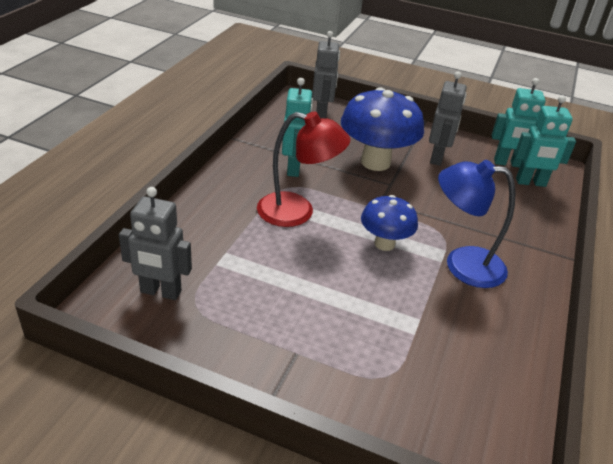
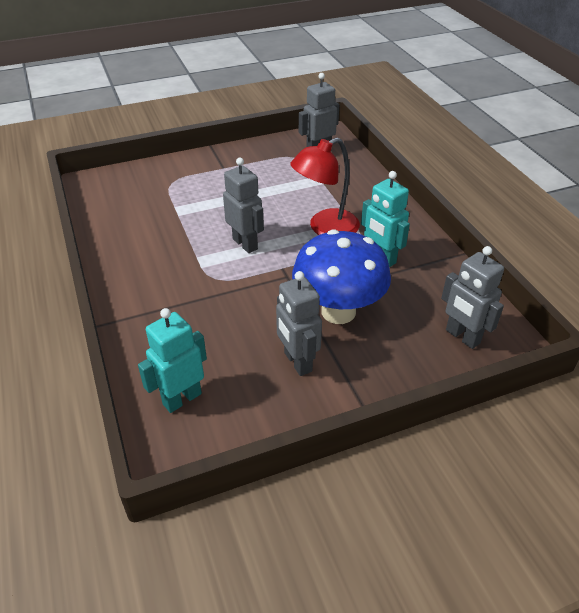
camera: 140 degrees right, 5 degrees up
blue mushroom [361,195,418,251] -> grey robot [223,158,264,253]
blue lamp [438,160,515,288] -> none
turquoise robot [492,78,546,168] -> none

